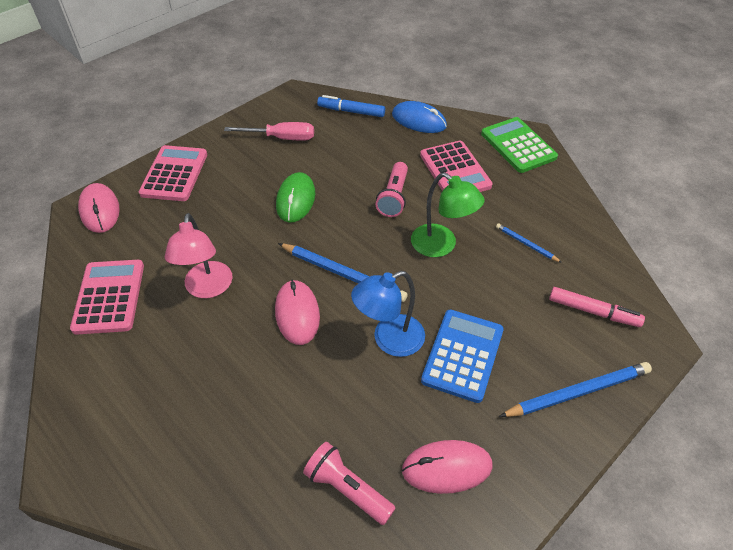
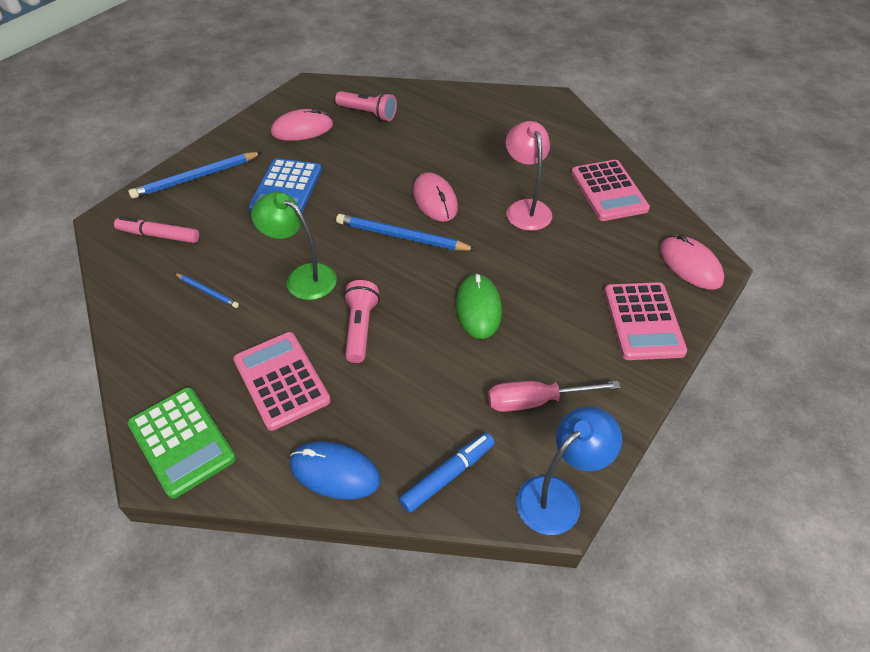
camera: 170 degrees right, 0 degrees up
blue marker [317,95,385,117] -> blue marker turned 45 degrees counterclockwise [399,433,495,513]
blue lamp [351,271,425,357] -> blue lamp moved to [516,407,622,535]

